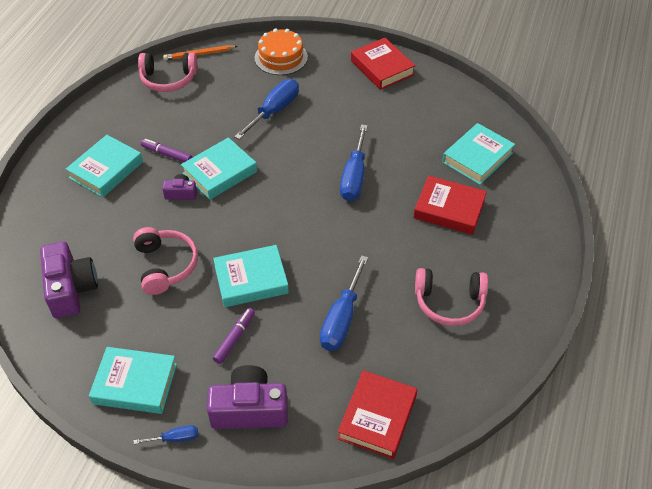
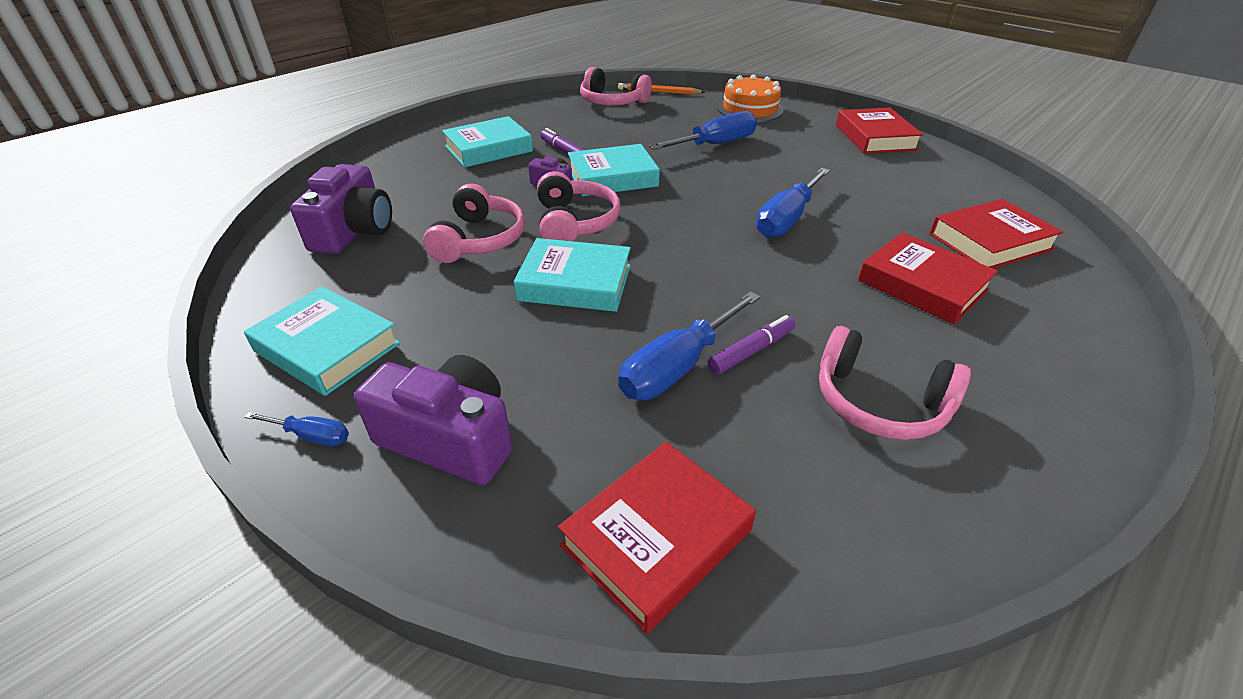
camera: 25 degrees right, 10 degrees down
purple marker [213,308,255,364] -> purple marker moved to [707,315,795,375]
turquoise book [442,123,515,185] -> red book [929,199,1064,269]
none -> pink headphones [537,171,620,241]

